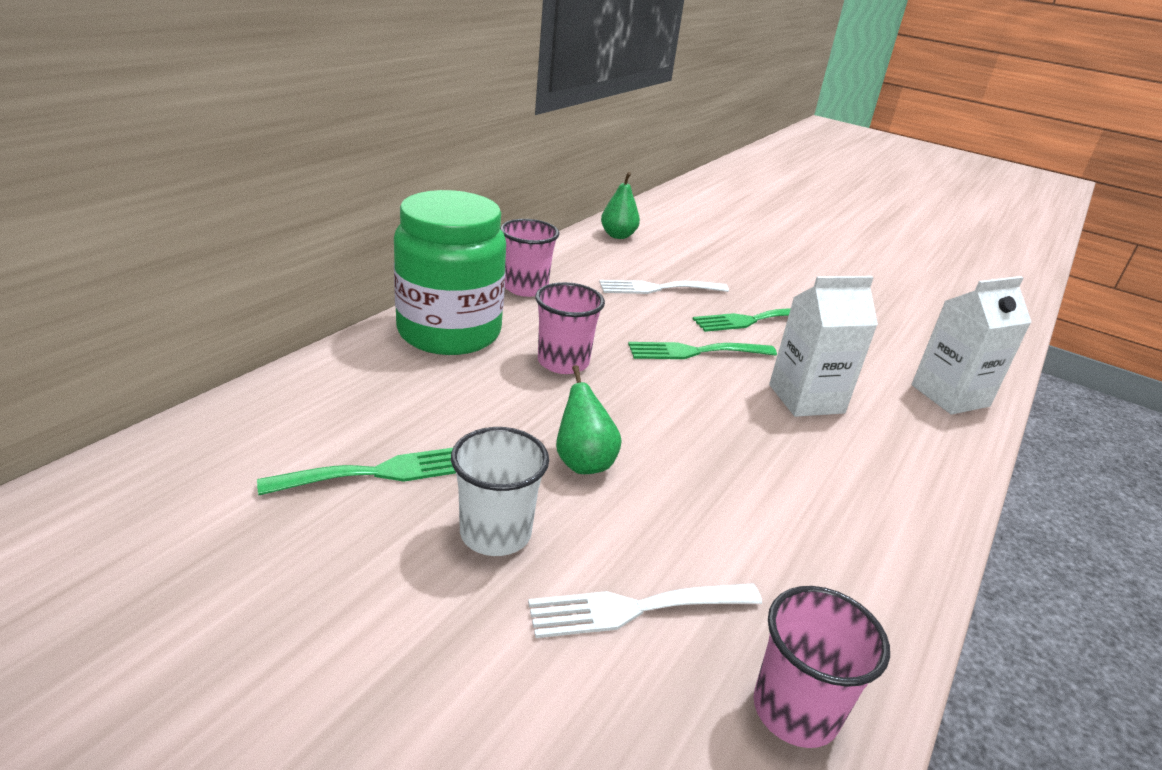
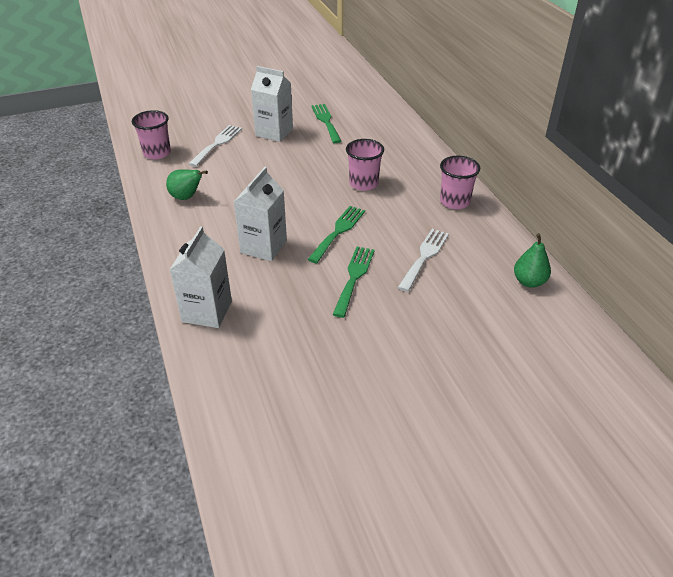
camera: 130 degrees right, 10 degrees up
green fork [257,448,456,495] -> green fork turned 150 degrees clockwise [311,104,341,143]
green jar [394,190,506,355] -> none
white cup [451,427,549,556] -> white carton [251,66,293,142]
green pear [556,365,622,474] -> green pear moved to [166,170,208,200]

